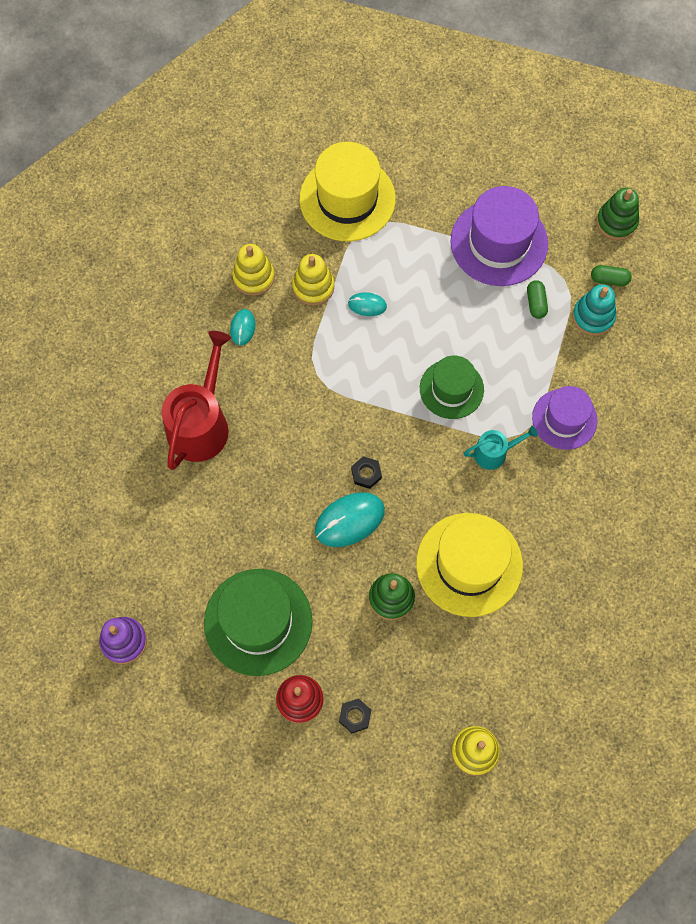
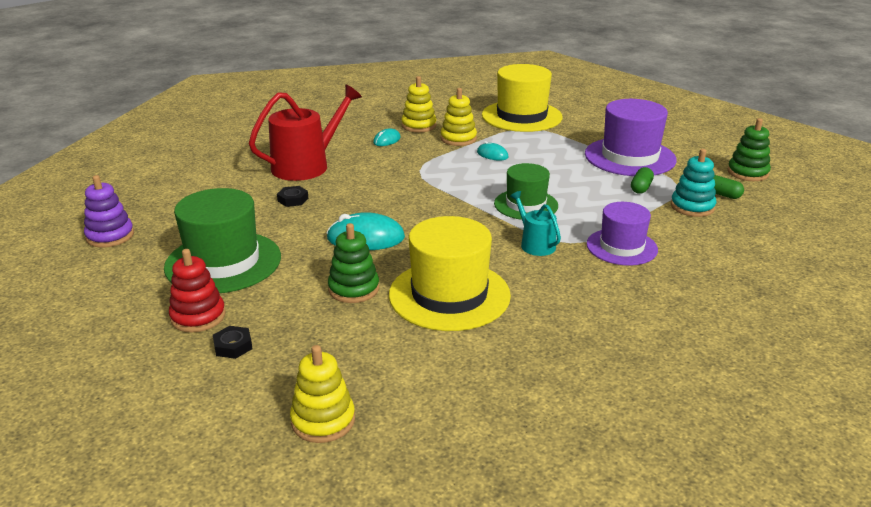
camera: 30 degrees right, 40 degrees down
black nut [351,456,382,489] -> black nut moved to [277,186,308,207]
turquoise watering can [464,426,538,470] -> turquoise watering can turned 135 degrees counterclockwise [510,191,561,256]

